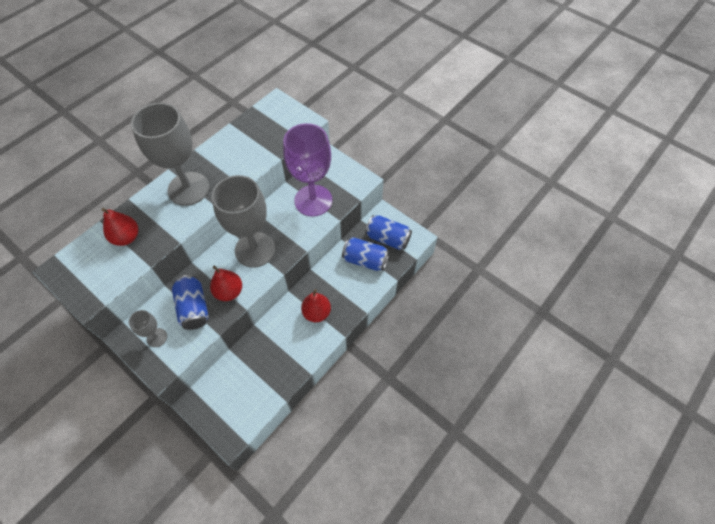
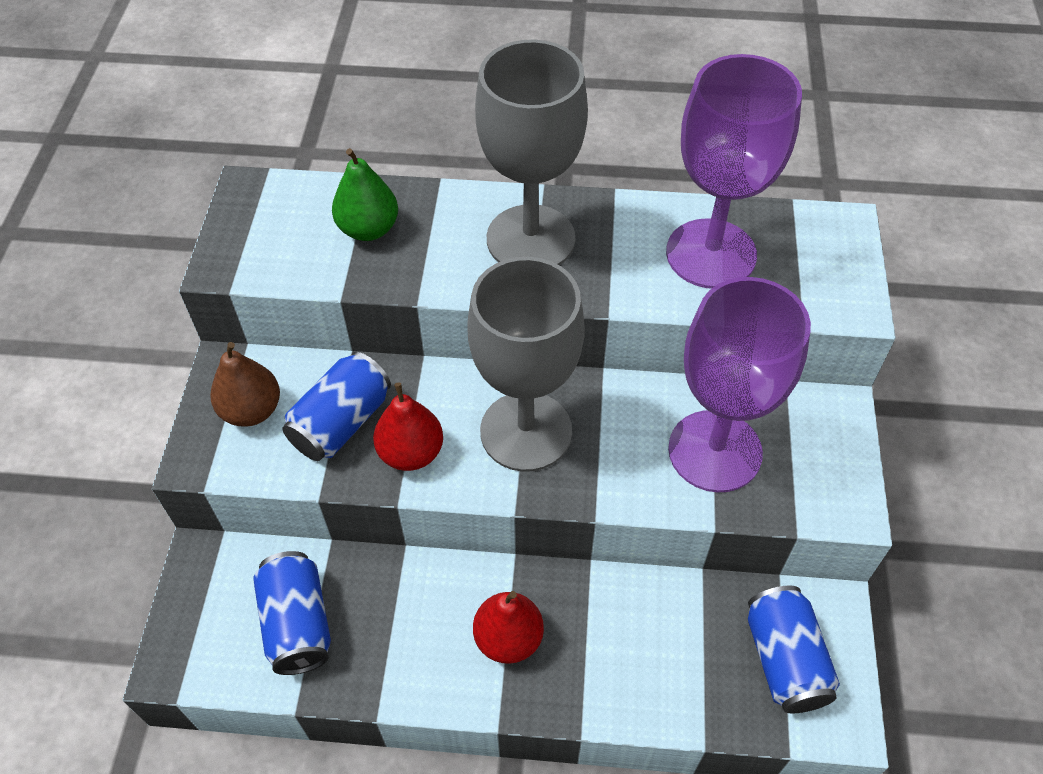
camera: 55 degrees right, 5 degrees down
red pear [102,208,138,246] -> green pear [332,148,398,241]
grey goblet [128,310,167,347] -> brown pear [210,342,280,427]
blue can [342,237,390,271] -> blue can moved to [253,551,331,675]
none -> purple goblet [666,54,802,289]

